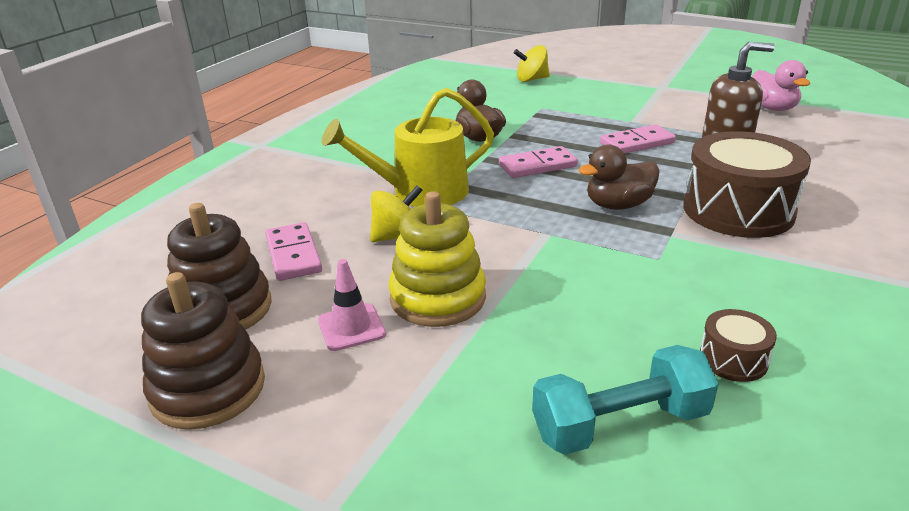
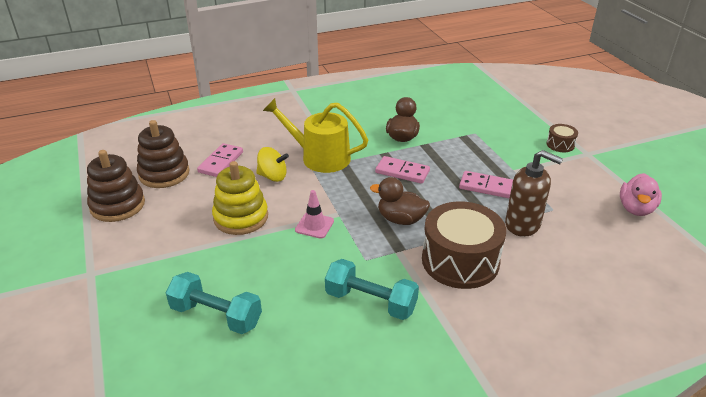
camera: 40 degrees right, 5 degrees up
pink traffic cone [318,259,386,351] -> pink traffic cone moved to [295,190,334,239]
yellow spinning top [514,45,550,82] -> none
brown drum [700,309,777,382] -> brown drum moved to [546,124,578,152]
none -> turquoise dumbbell [325,259,419,320]

